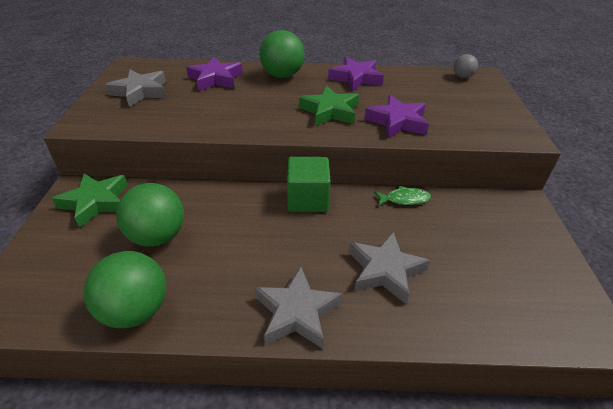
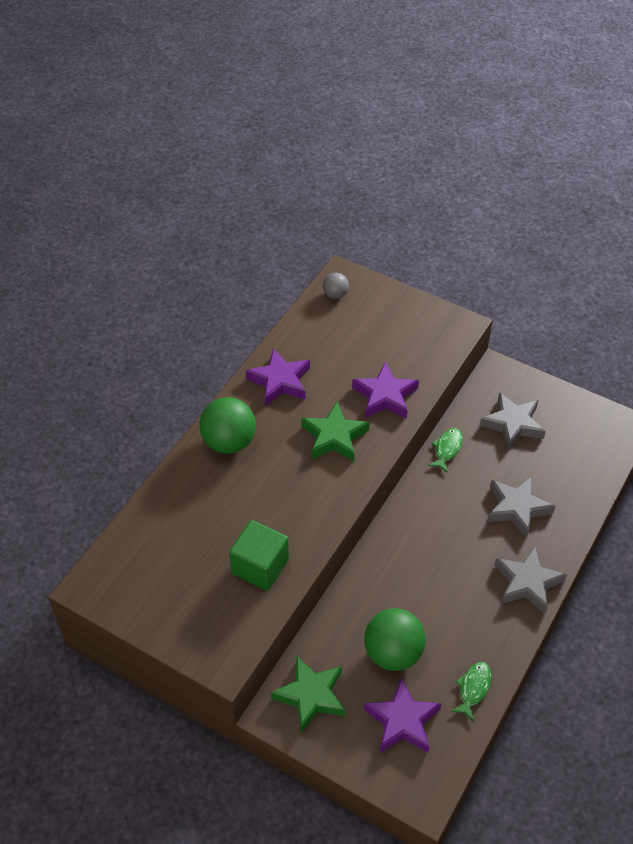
camera: 60 degrees left, 10 degrees up
green ball [83,251,166,328] -> green fish [451,662,492,721]
grey star [105,70,166,107] -> grey star moved to [480,392,546,450]
purple star [186,57,243,91] -> purple star moved to [364,678,442,753]
green cube [287,157,331,212] -> green cube moved to [229,520,289,591]

